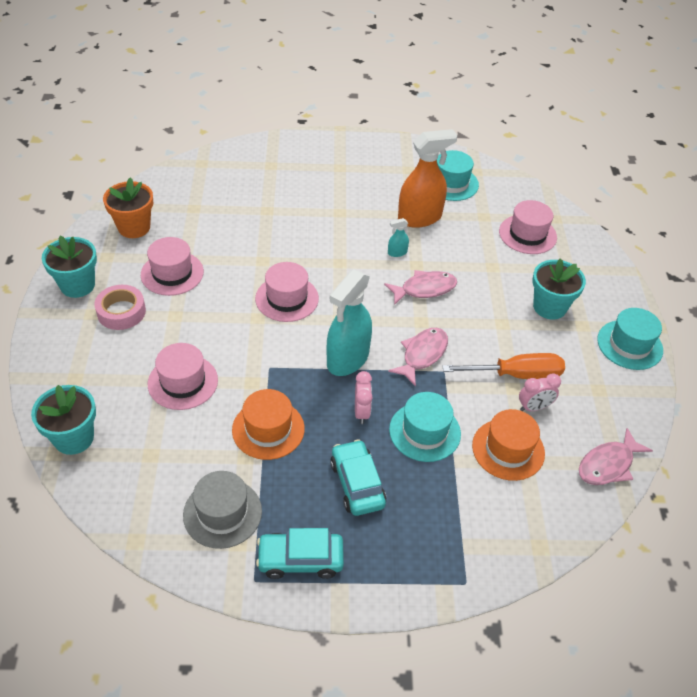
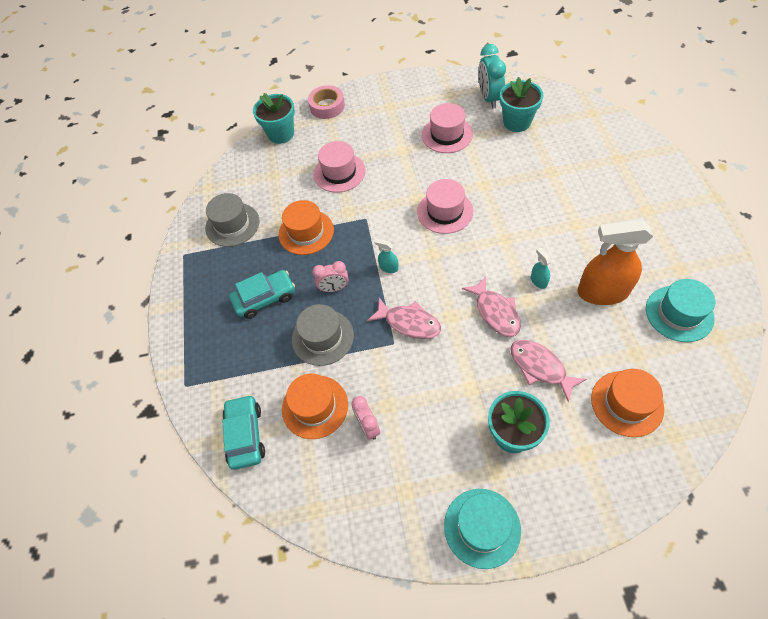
camera: 90 degrees right, 10 degrees up
turquoise flower pot [42,236,97,298] -> turquoise flower pot moved to [500,77,543,132]
pink tape [94,285,146,330] -> pink tape moved to [308,85,345,119]
orange flower pot [103,177,153,238] -> turquoise clock [478,44,506,109]
turquoise car [256,528,344,579] -> turquoise car moved to [222,394,265,470]
turquoise spray bottle [326,269,372,376] -> turquoise spray bottle [375,239,399,273], size x0.42
turquoise hat [389,392,461,462] -> grey hat [292,304,354,366]
orange spray bottle [398,129,458,228] -> orange spray bottle turned 120 degrees clockwise [578,219,653,305]
orange screwdriver [442,353,565,379] -> none
pink hat [499,200,557,254] -> orange hat [591,369,664,437]
pink fish [579,428,653,485] -> pink fish moved to [510,340,587,402]

